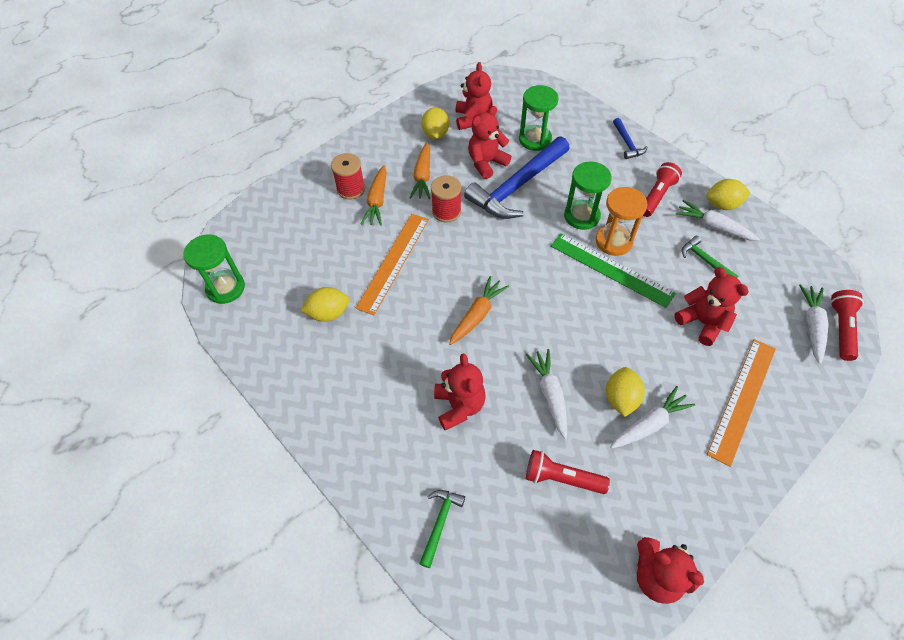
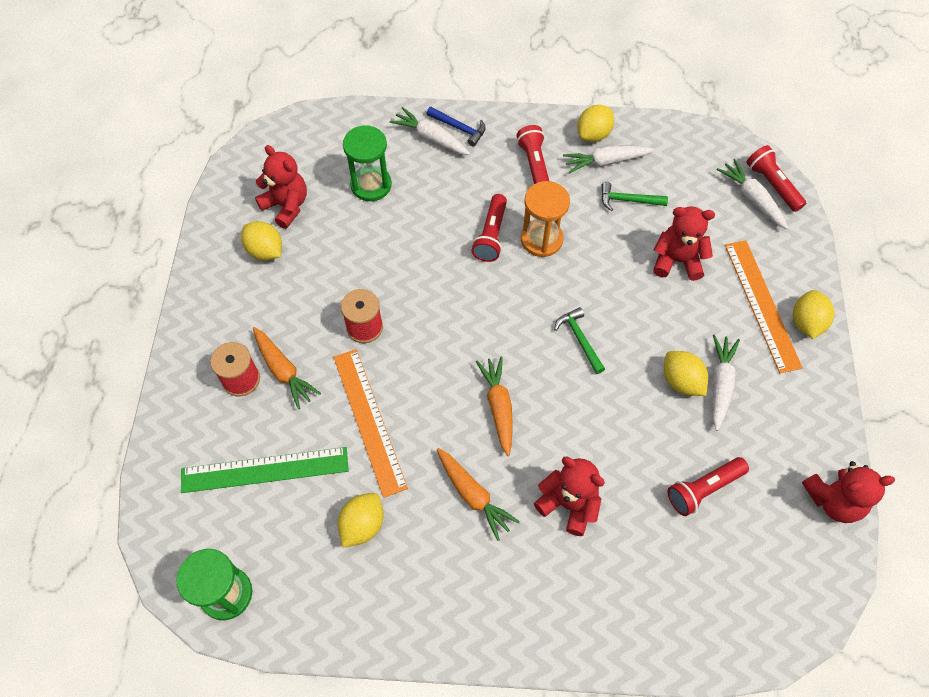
camera: 45 degrees left, 5 degrees up
orange carrot [409,142,430,199] -> orange carrot moved to [437,448,520,541]
green hammer [419,490,465,568] -> green hammer moved to [554,307,605,374]
blue hammer [464,136,570,219] -> none
red teddy bear [468,106,511,179] -> none
white carrot [526,349,567,439] -> white carrot moved to [390,107,470,155]
green ruler [551,234,676,308] -> green ruler moved to [181,447,349,493]
green hourglass [564,162,612,230] -> red flashlight [472,194,507,262]
none -> yellow lemon [793,290,834,339]

